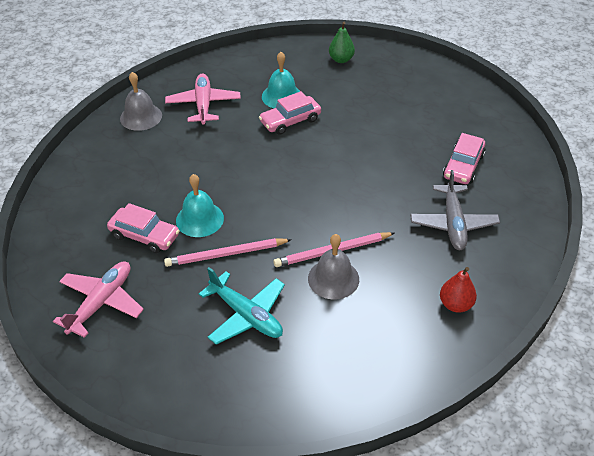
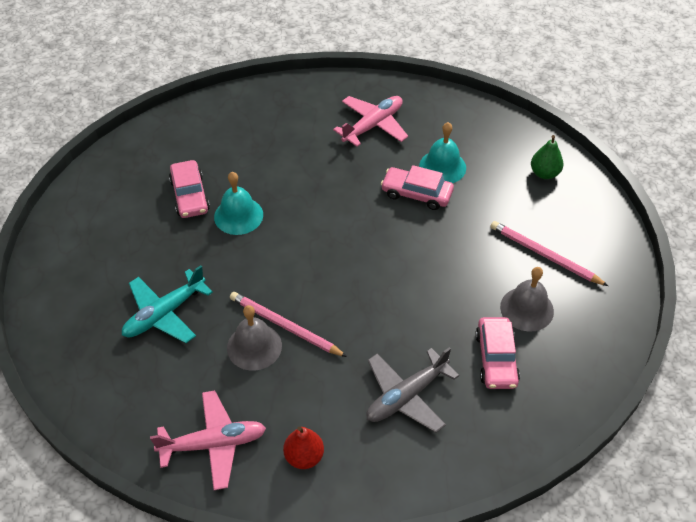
camera: 50 degrees right, 5 degrees up
pink plane [53,261,144,338] -> pink plane moved to [150,390,266,490]
grey bell [120,72,162,131] -> grey bell moved to [500,267,554,332]
pink pencil [164,238,292,267] -> pink pencil moved to [490,221,608,286]
turquoise plane [199,267,285,345] -> turquoise plane turned 45 degrees clockwise [122,265,213,343]
pink car [443,133,486,184] -> pink car turned 75 degrees counterclockwise [475,317,520,389]

